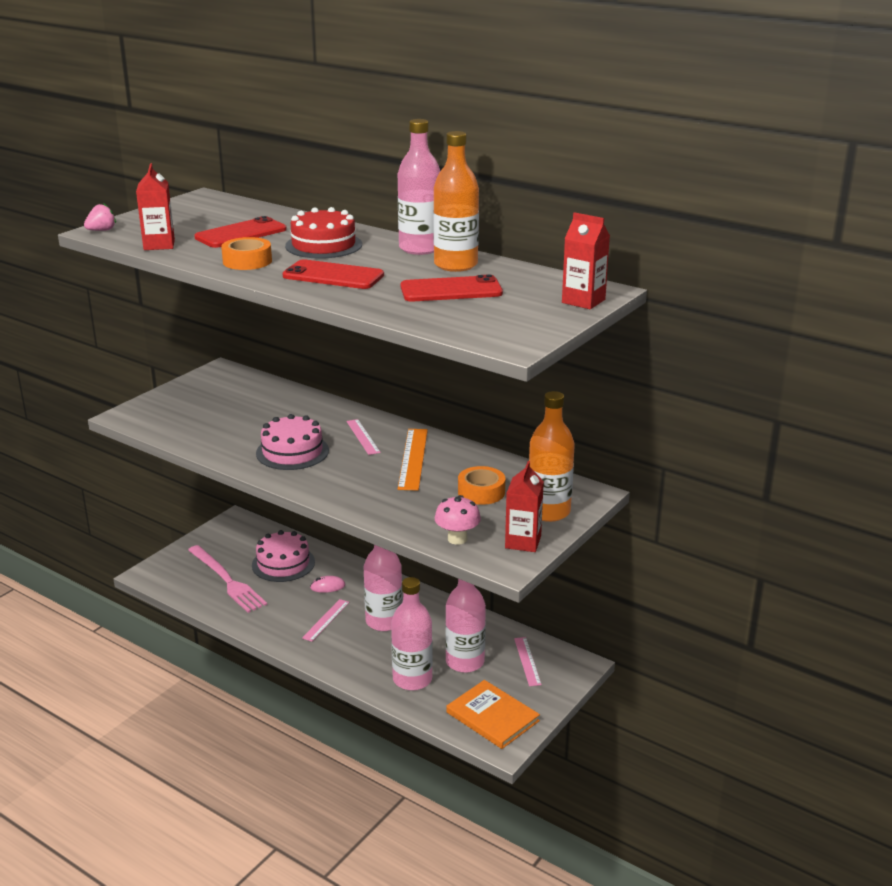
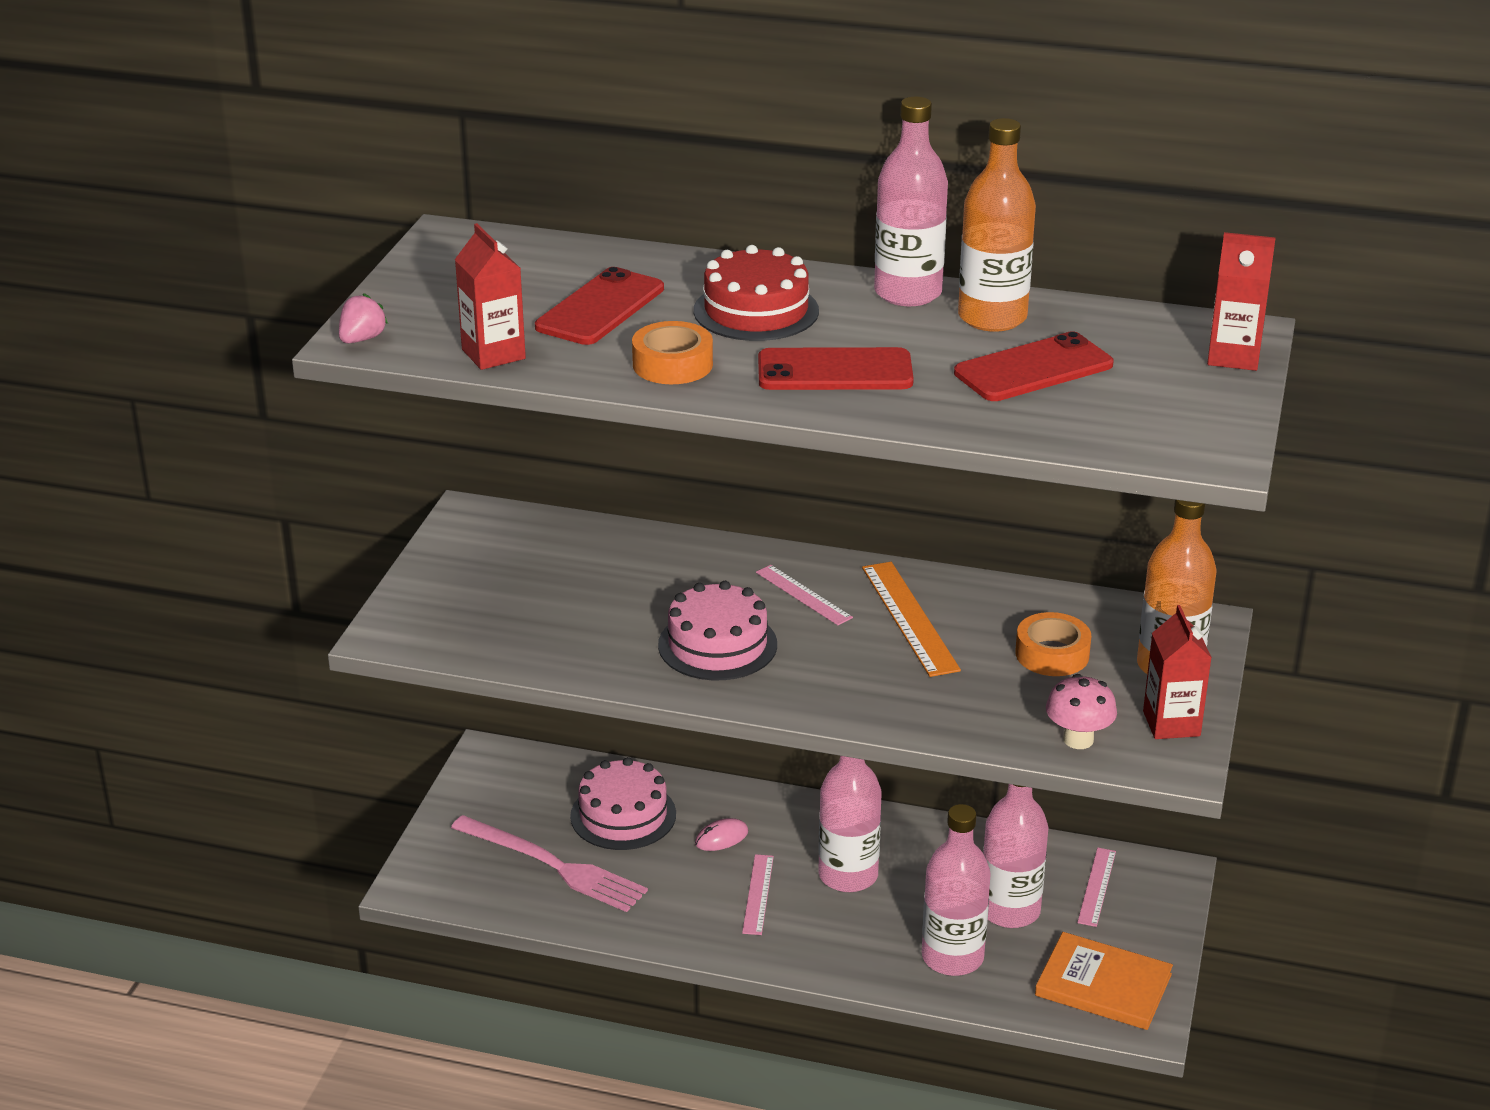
camera: 20 degrees left, 5 degrees up
pink ruler [514,637,542,686] -> pink ruler turned 45 degrees clockwise [1077,848,1116,927]

